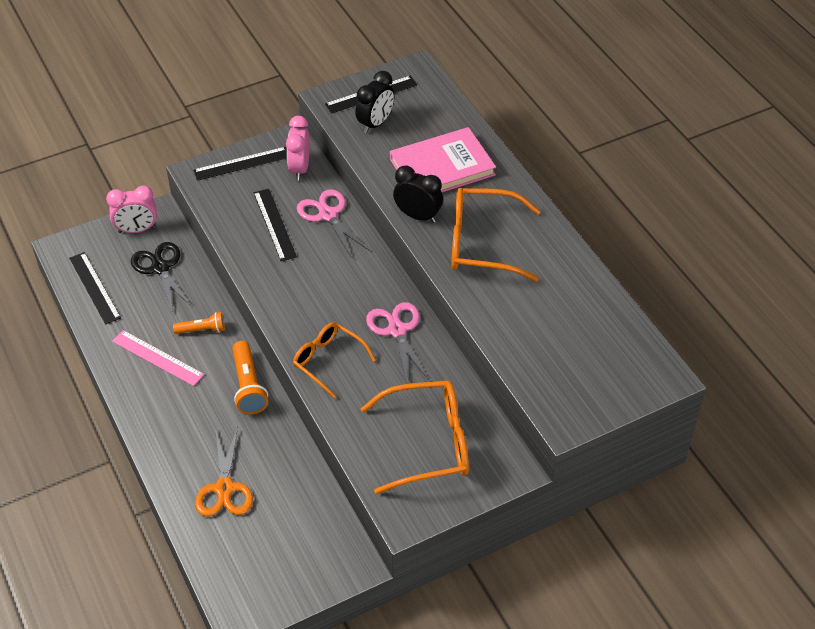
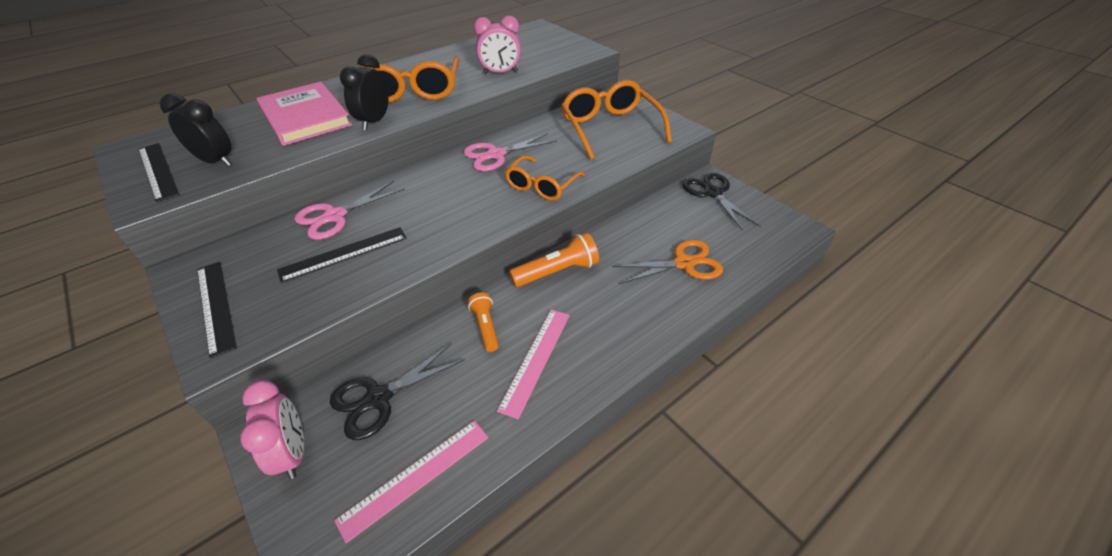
camera: 100 degrees left, 5 degrees down
black ruler [69,252,121,325] -> pink ruler [334,420,488,543]
pink clock [286,116,310,181] -> pink clock moved to [474,16,521,74]
none -> black scissors [682,173,760,231]

